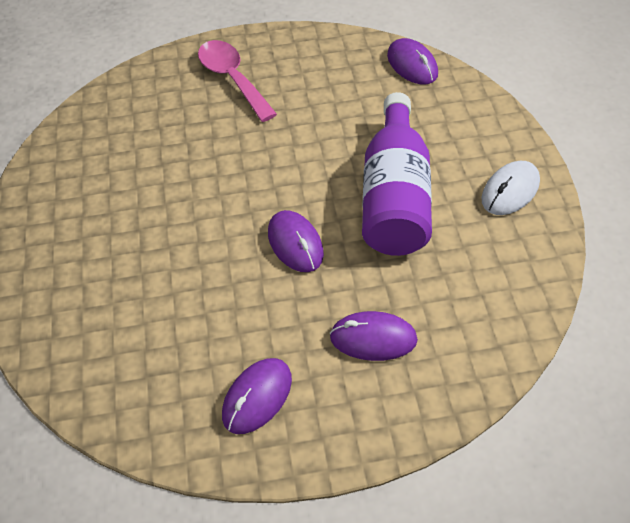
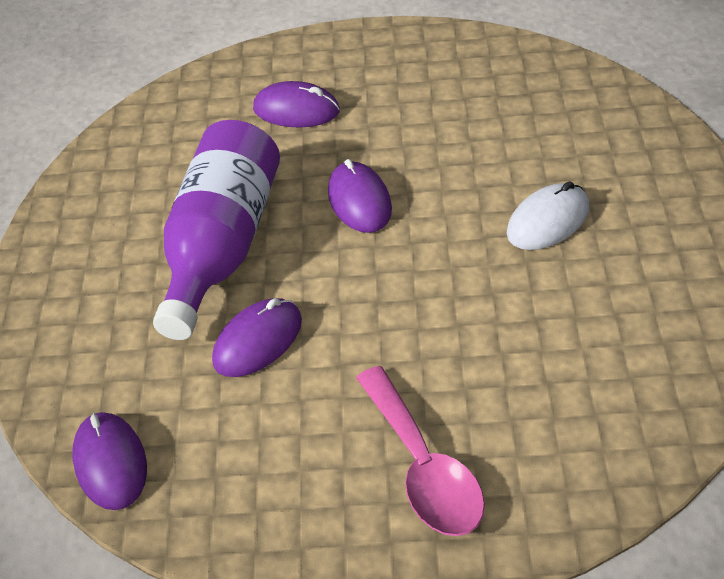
camera: 170 degrees left, 5 degrees down
purple mouse [222,358,292,434] -> purple mouse moved to [212,298,302,377]
white mouse [481,161,540,215] -> white mouse moved to [507,181,590,250]

